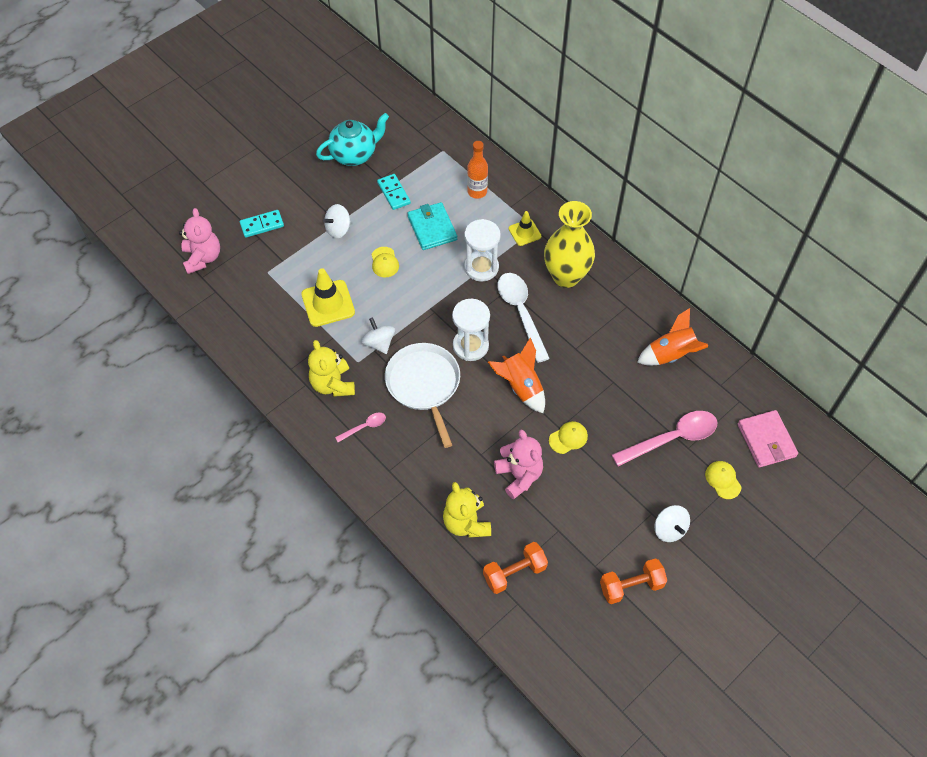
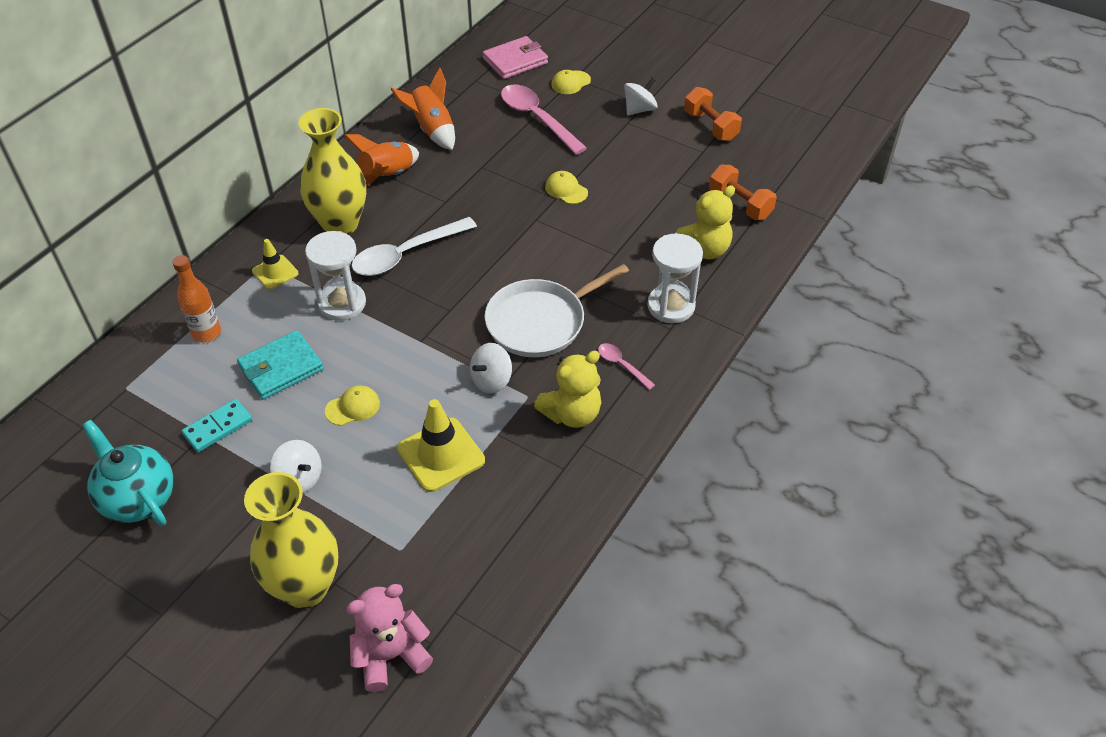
camera: 105 degrees left, 10 degrees down
turquoise domino [240,210,284,238] -> yellow vase [244,472,338,608]
white hourglass [452,299,490,361] -> white hourglass moved to [647,233,703,323]
orange rocket [488,338,545,413] -> orange rocket moved to [344,134,419,188]
pink teddy bear [494,429,543,499] -> none

